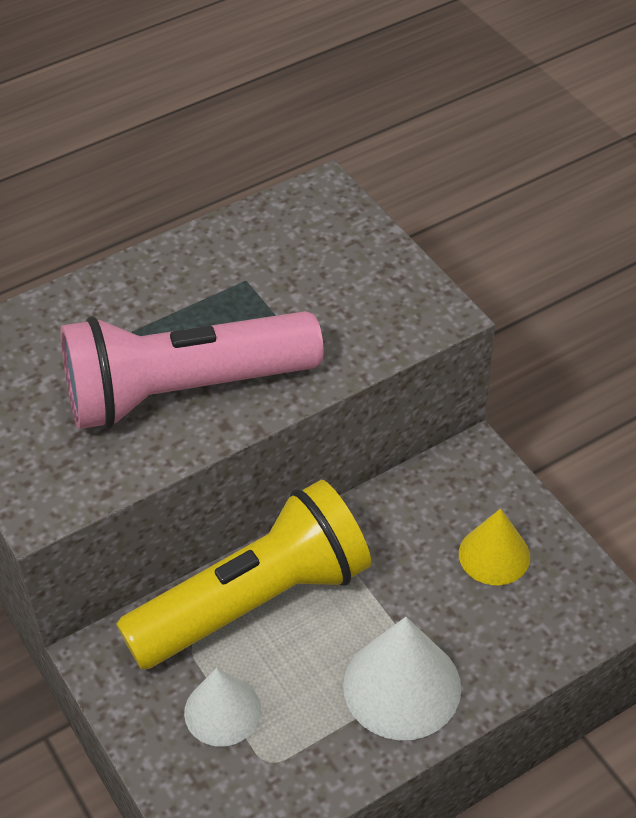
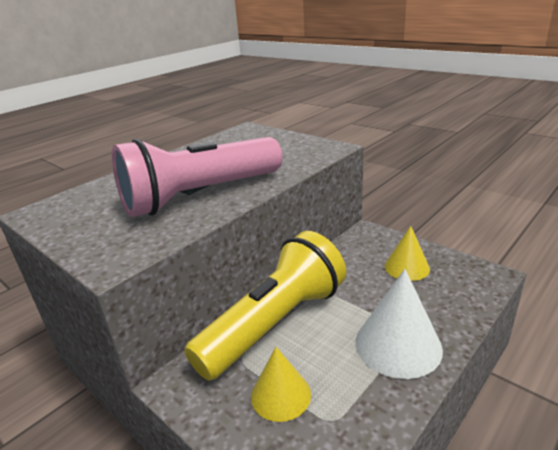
camera: 15 degrees left, 20 degrees down
white cone [184,668,261,747] -> yellow cone [251,347,311,422]

